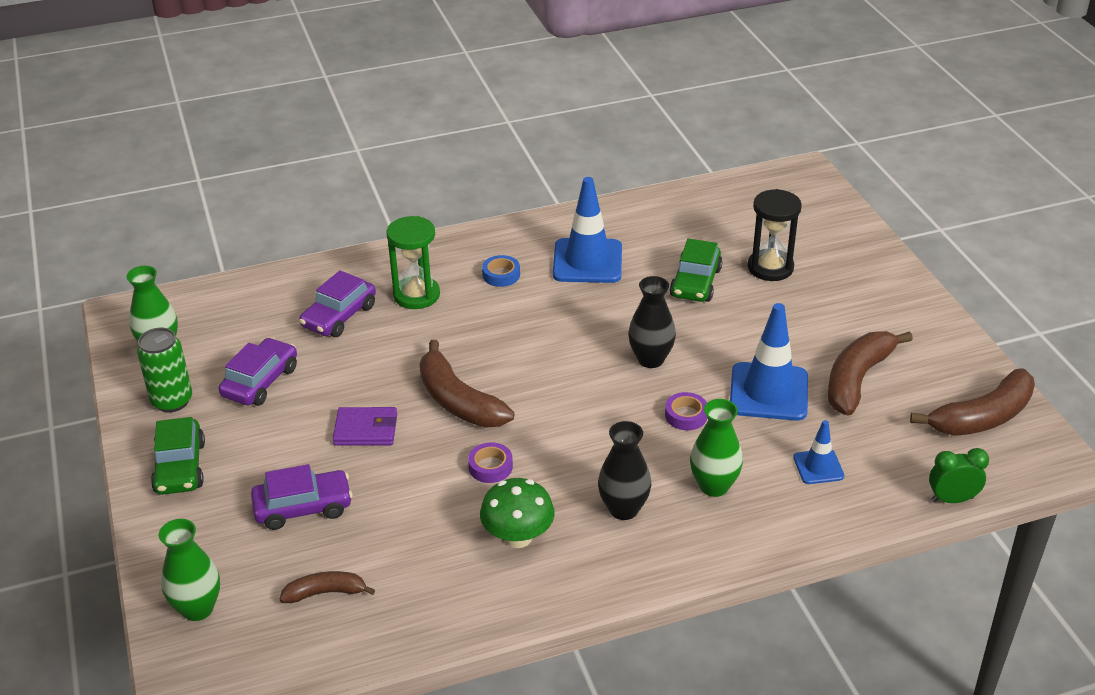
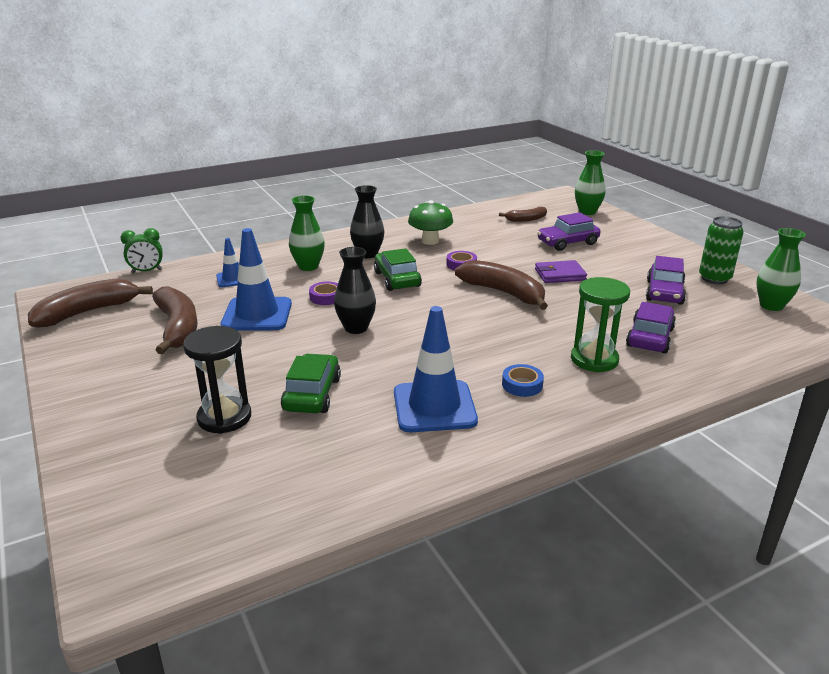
camera: 170 degrees right, 10 degrees down
green car [151,417,205,495] -> green car moved to [374,248,422,291]
brown banana [828,331,913,416] -> brown banana turned 45 degrees counterclockwise [152,286,198,354]

